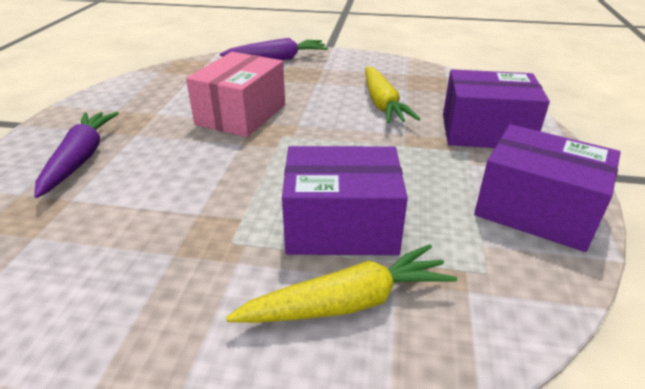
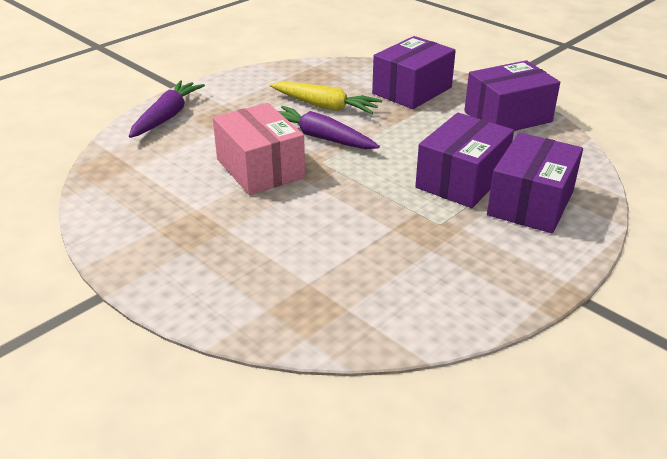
camera: 55 degrees left, 0 degrees up
purple carrot [34,112,119,198] -> purple carrot moved to [278,106,380,149]
yellow carrot [226,244,457,323] -> purple box [487,133,583,233]

